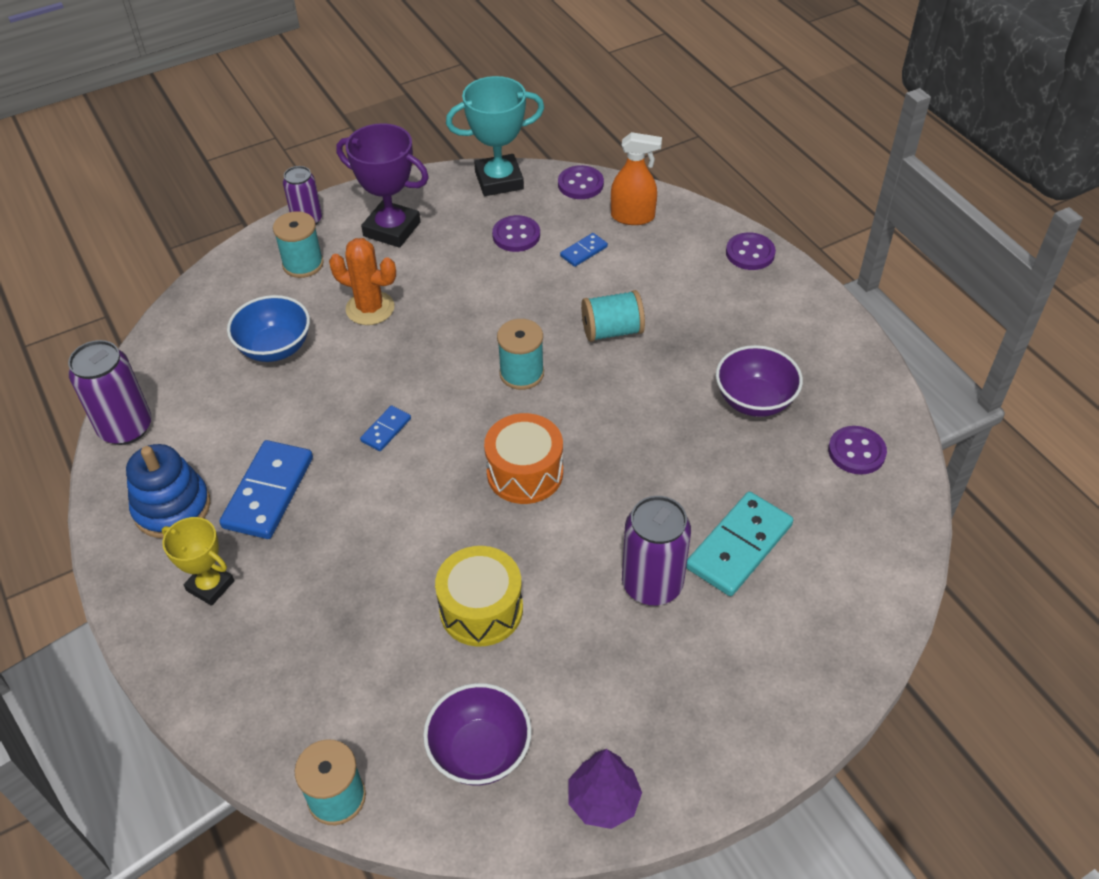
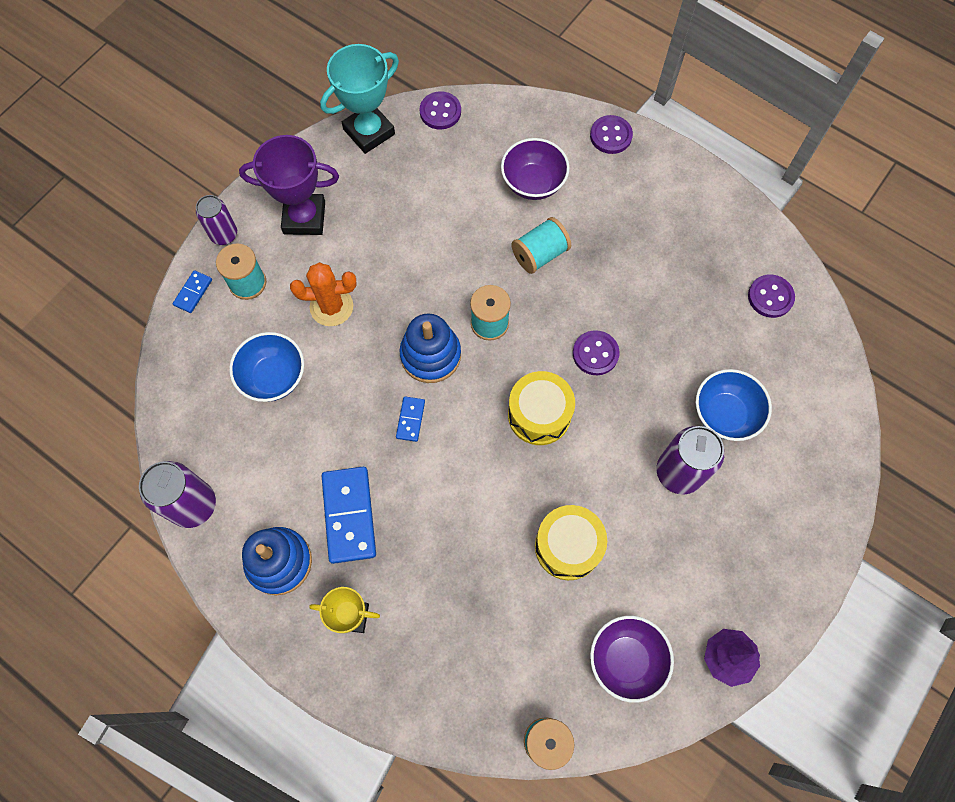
camera: 25 degrees left, 20 degrees up
orange drum [484,413,563,504] -> yellow drum [508,371,575,445]
purple button [492,215,540,252] -> purple button moved to [573,330,619,375]
blue domino [560,233,608,267] -> blue domino moved to [173,270,212,313]
orange spray bottle [611,132,662,225] -> none
turquoise domino [686,492,793,596] -> blue bowl [696,369,772,441]
purple bowl [716,345,803,417] -> purple bowl moved to [501,138,570,200]
none -> blue stacking toy [400,313,461,383]

